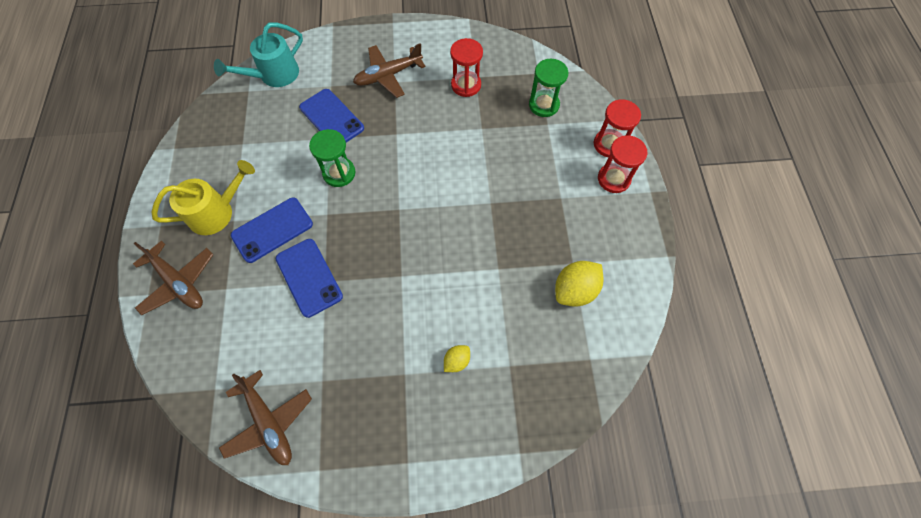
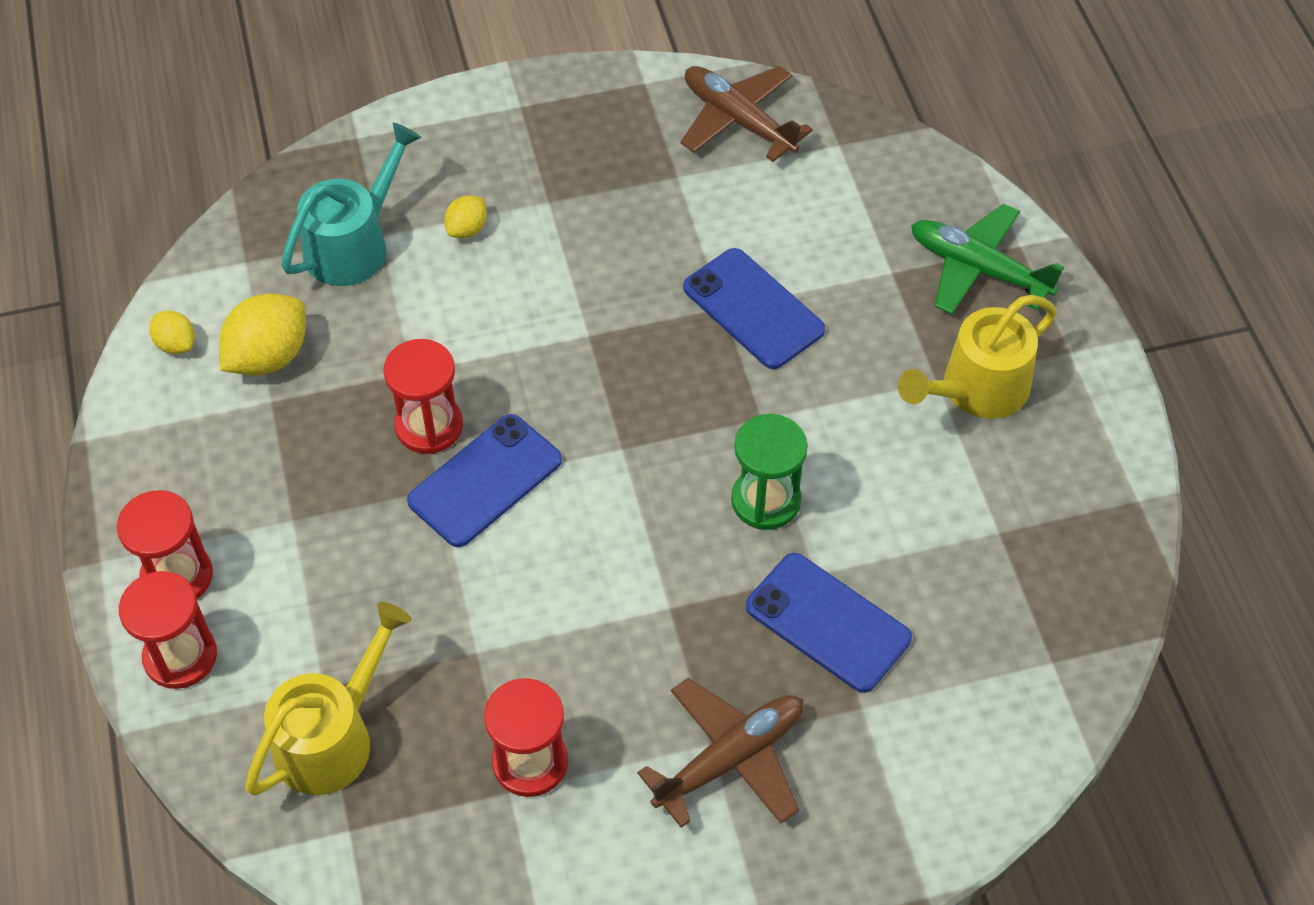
camera: 170 degrees right, 10 degrees down
brown plane [133,241,214,315] -> green plane [911,204,1064,314]
turquoise watering can [214,23,303,87] -> turquoise watering can moved to [281,122,422,286]
blue phone [231,198,313,263] -> blue phone moved to [407,414,562,547]
green hourglass [529,59,568,117] -> yellow watering can [245,602,412,796]
none -> yellow lemon [149,311,195,354]
none -> red hourglass [384,339,463,454]

